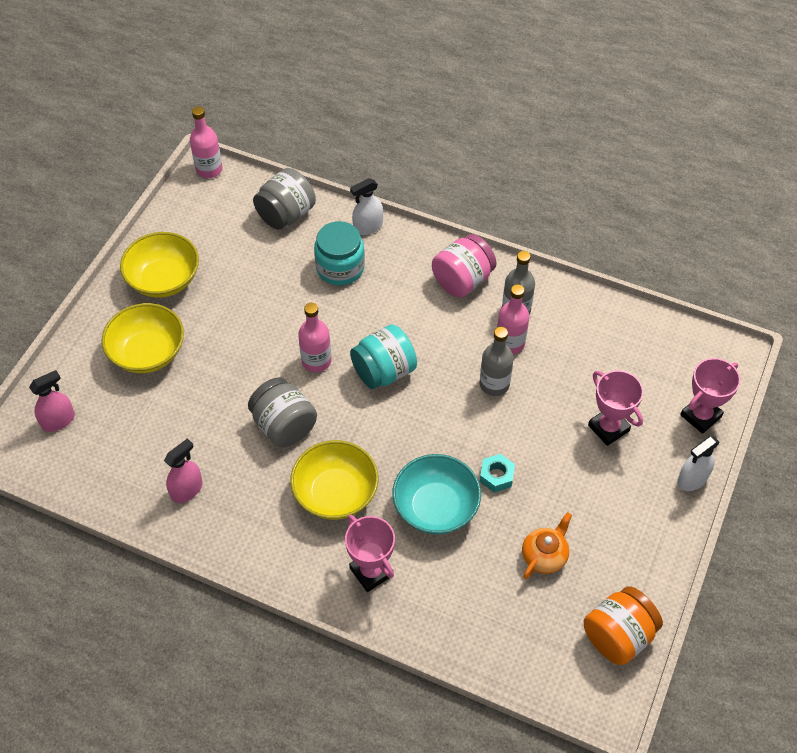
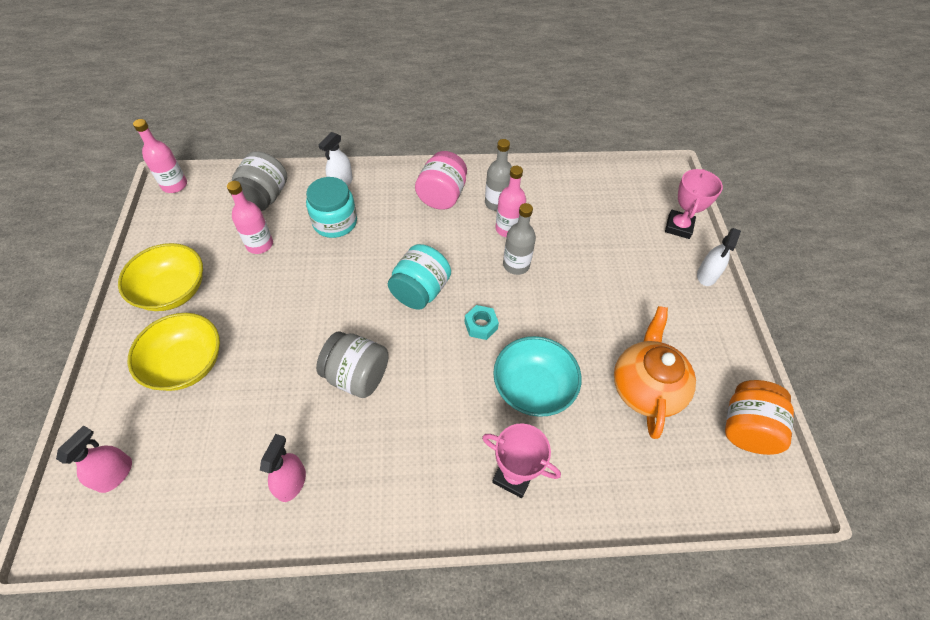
camera: 30 degrees left, 0 degrees up
yellow bowl [290,440,378,520] -> none
pink bottle [298,303,331,372] -> pink bottle moved to [227,181,273,254]
turquoise nut [480,454,515,493] -> turquoise nut moved to [465,305,499,340]
orange teapot [522,512,572,579] -> orange teapot [614,306,696,439], size x1.73
pink trophy [588,370,643,446] -> none

